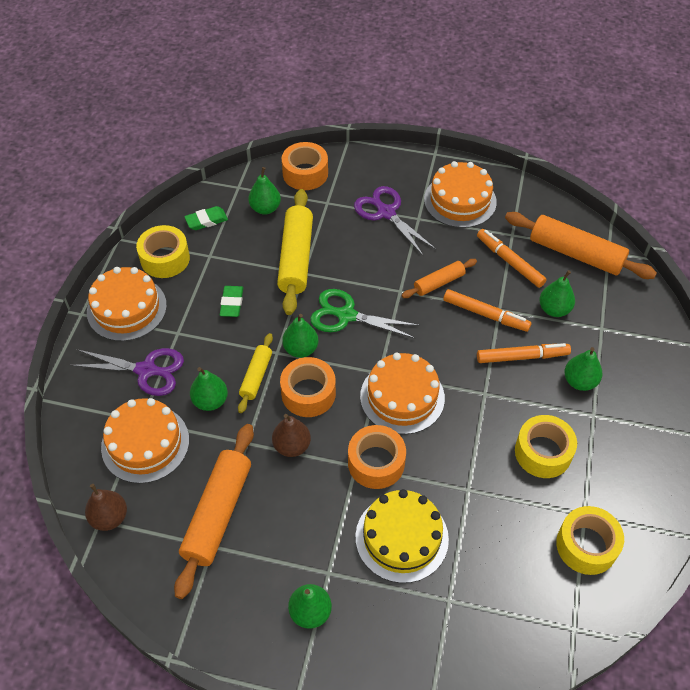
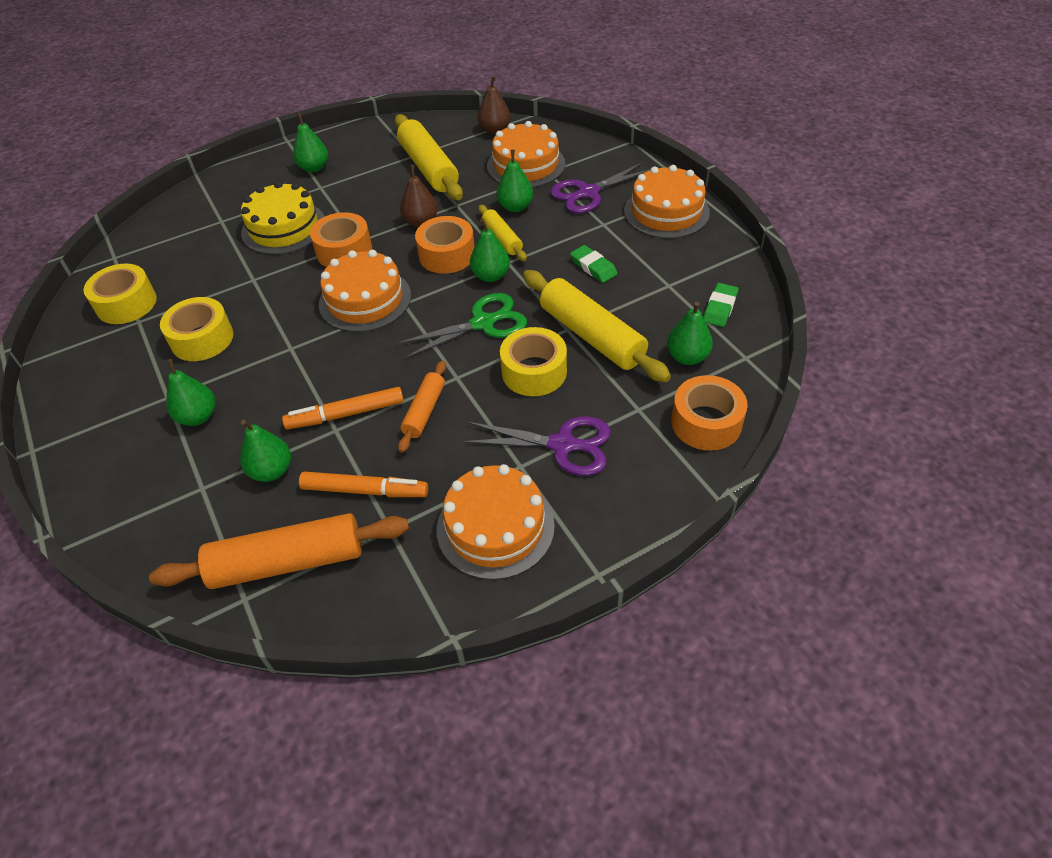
camera: 140 degrees right, 5 degrees down
yellow tape [136,225,190,278] -> yellow tape moved to [500,327,567,396]
orange rolling pin [174,424,254,599] -> yellow rolling pin [395,114,463,200]
orange marker [477,343,571,363] -> none

